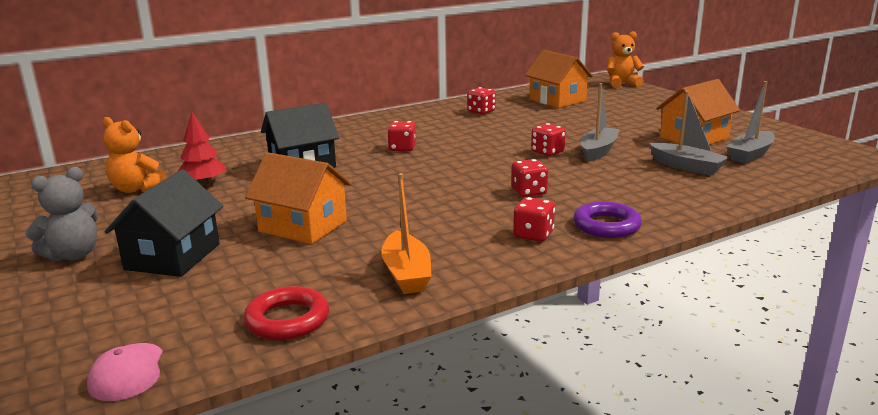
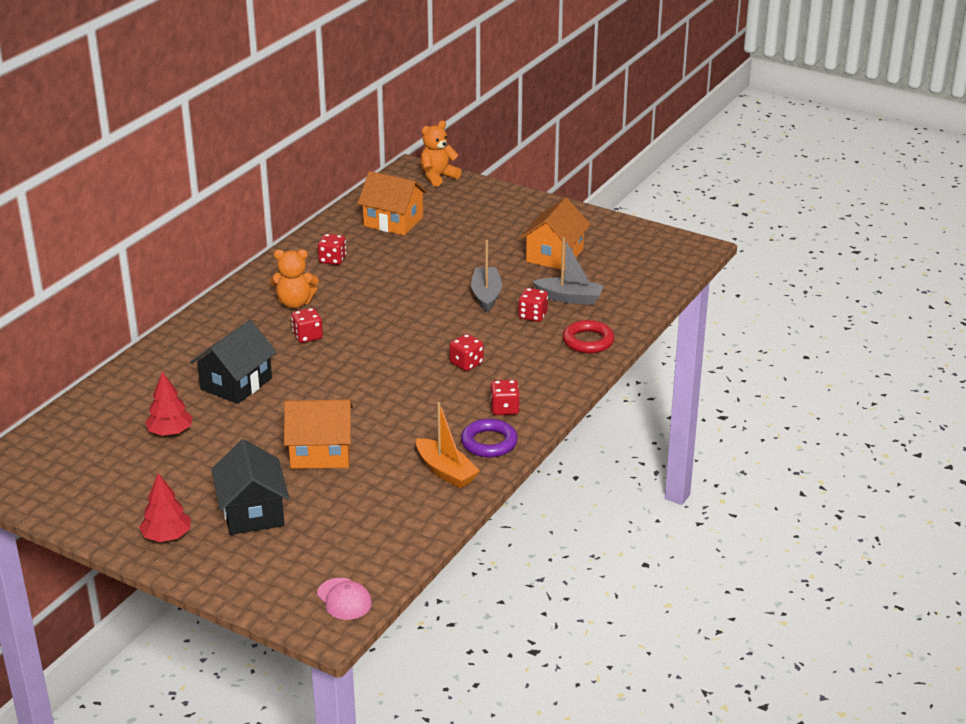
camera: 30 degrees left, 10 degrees up
grey teddy bear [25,167,98,261] -> red tree [139,473,191,542]
orange teddy bear [103,117,167,193] -> orange teddy bear moved to [270,250,319,308]
red ring [244,286,329,340] -> red ring moved to [563,320,615,353]
red dice [531,123,566,156] -> red dice moved to [518,288,548,322]
purple ring [573,201,642,238] -> purple ring moved to [461,419,518,458]
grey boat [727,81,775,164] -> none

